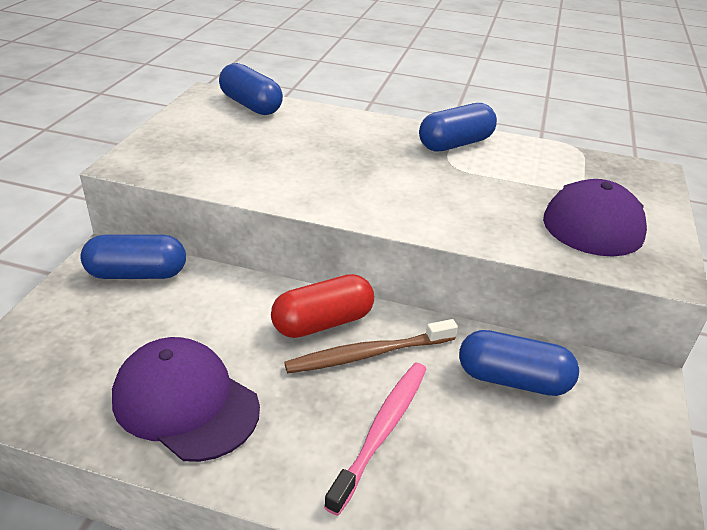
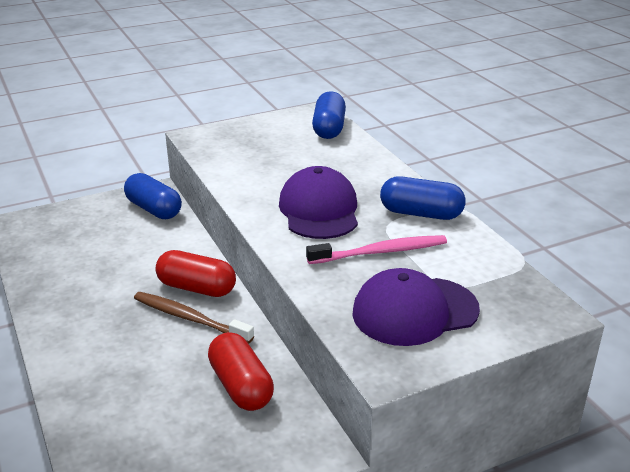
camera: 50 degrees right, 5 degrees down
purple cap [112,337,260,462] -> purple cap moved to [279,166,358,239]
pink toothbrush [324,363,427,516] -> pink toothbrush moved to [306,235,447,264]
blue capsule [459,330,579,396] -> red capsule [208,332,274,411]

